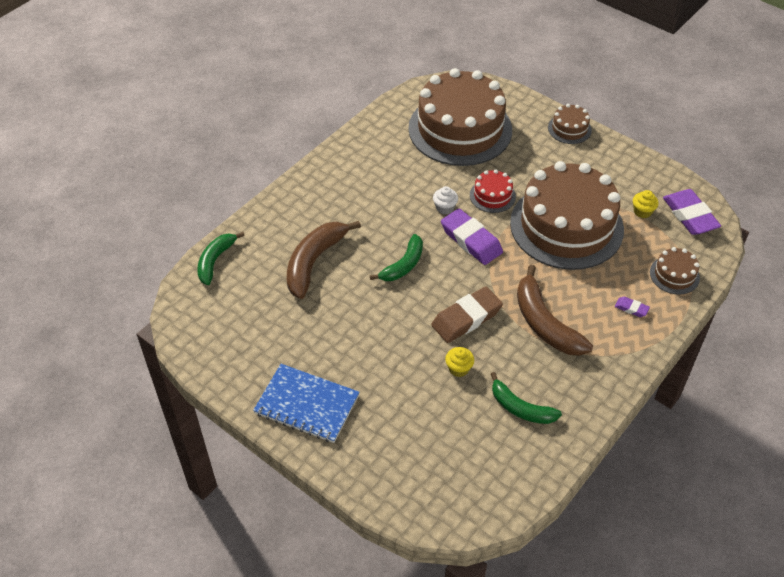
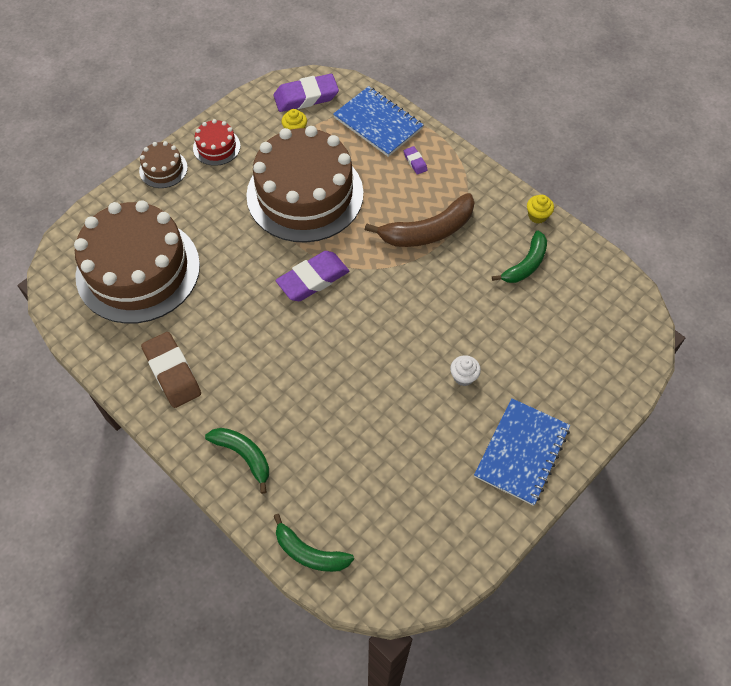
camera: 85 degrees left, 10 degrees up
brown banana [287,221,361,299] -> none
green banana [370,234,423,281] -> green banana moved to [205,428,269,494]
brown eraser [431,287,503,343] -> brown eraser moved to [141,332,201,408]
white cupcake [433,186,458,214] -> white cupcake moved to [450,355,481,386]
yellow cupcake [445,347,474,377] -> yellow cupcake moved to [527,195,554,224]
red cake [470,169,516,213] -> red cake moved to [193,119,241,166]
purple eraser [615,297,650,317] -> purple eraser turned 60 degrees counterclockwise [404,146,428,175]
brown cake [650,247,700,295] -> blue notebook [333,86,424,157]

